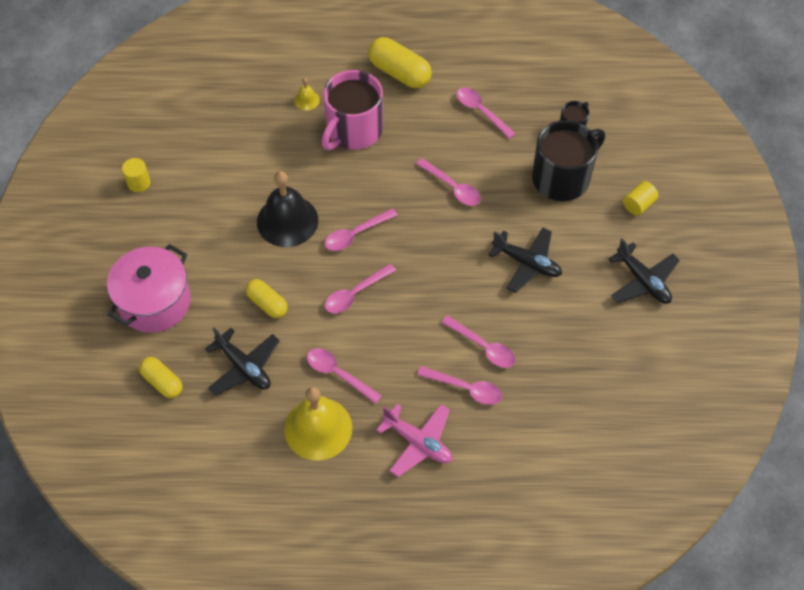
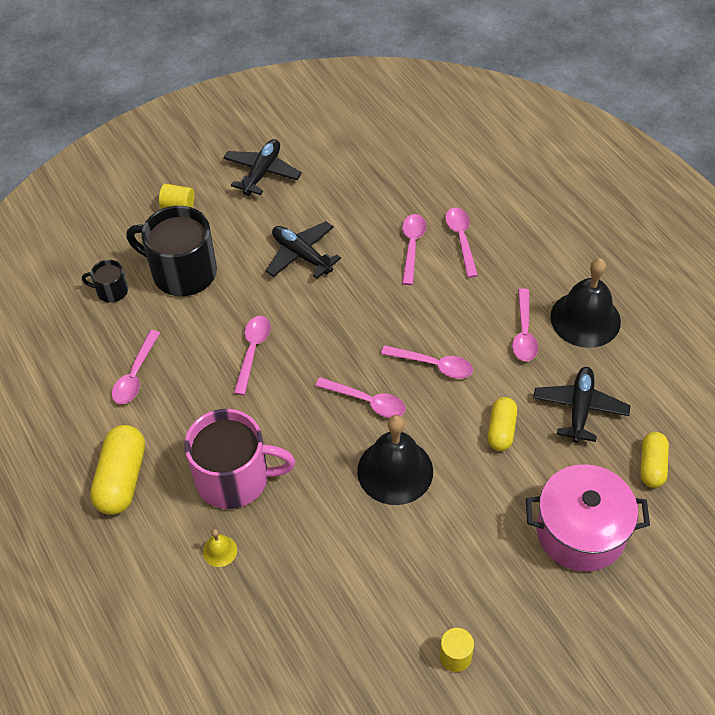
camera: 120 degrees left, 5 degrees down
yellow bell [284,387,352,461] -> black bell [550,258,621,348]
pink plane [376,404,452,477] -> none
black plane [488,228,562,293] -> black plane turned 45 degrees counterclockwise [266,221,341,278]

